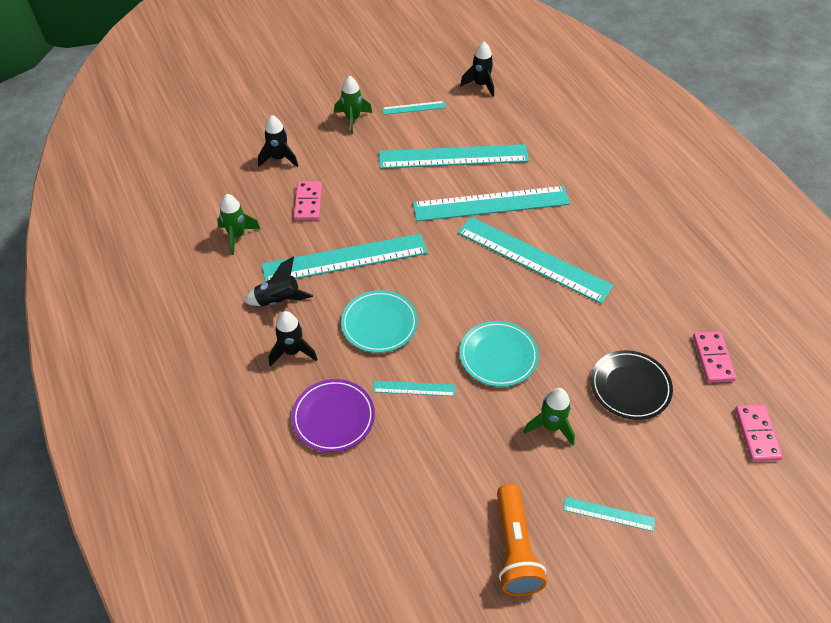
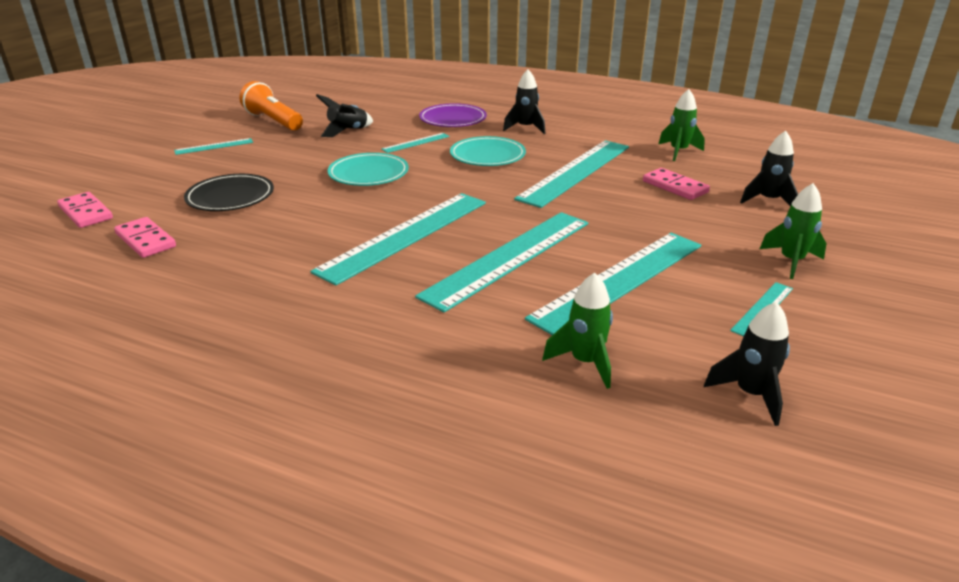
camera: 140 degrees right, 20 degrees down
black rocket [244,257,313,306] -> black rocket moved to [316,94,373,137]
turquoise ruler [457,217,614,304] -> turquoise ruler turned 45 degrees counterclockwise [310,193,486,285]
green rocket [524,388,575,446] -> green rocket moved to [542,273,613,389]

